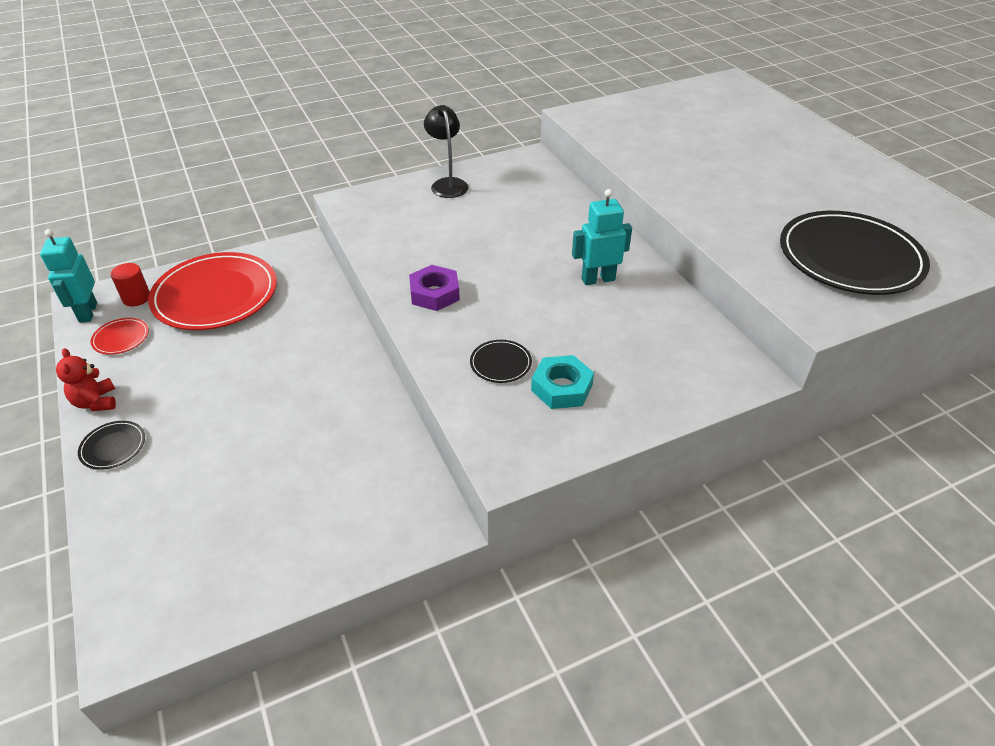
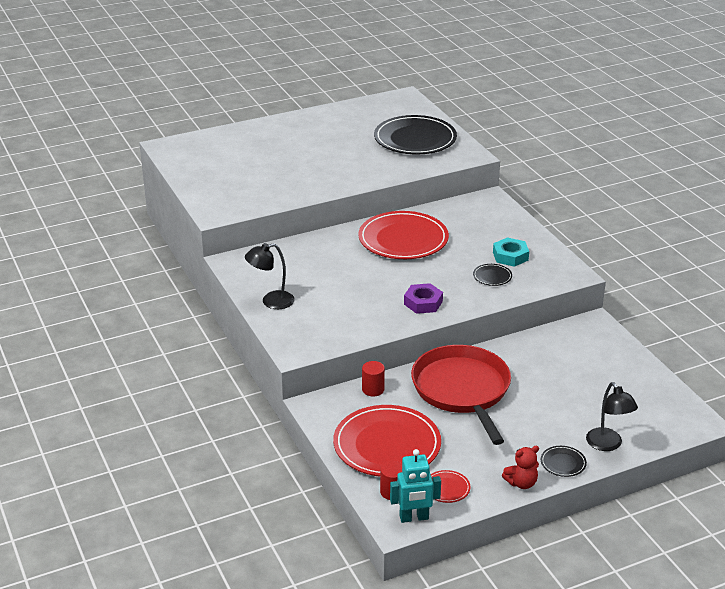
camera: 90 degrees left, 10 degrees down
turquoise robot [572,189,632,285] -> red plate [358,211,449,259]
none -> red cylinder [362,361,385,396]
none -> red pan [411,345,511,445]
none -> black lamp [586,382,638,451]

